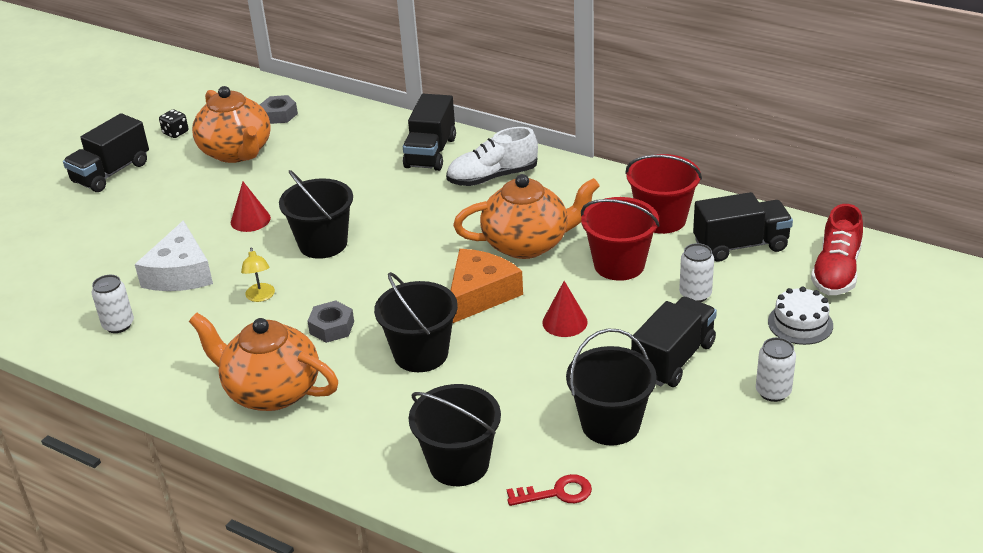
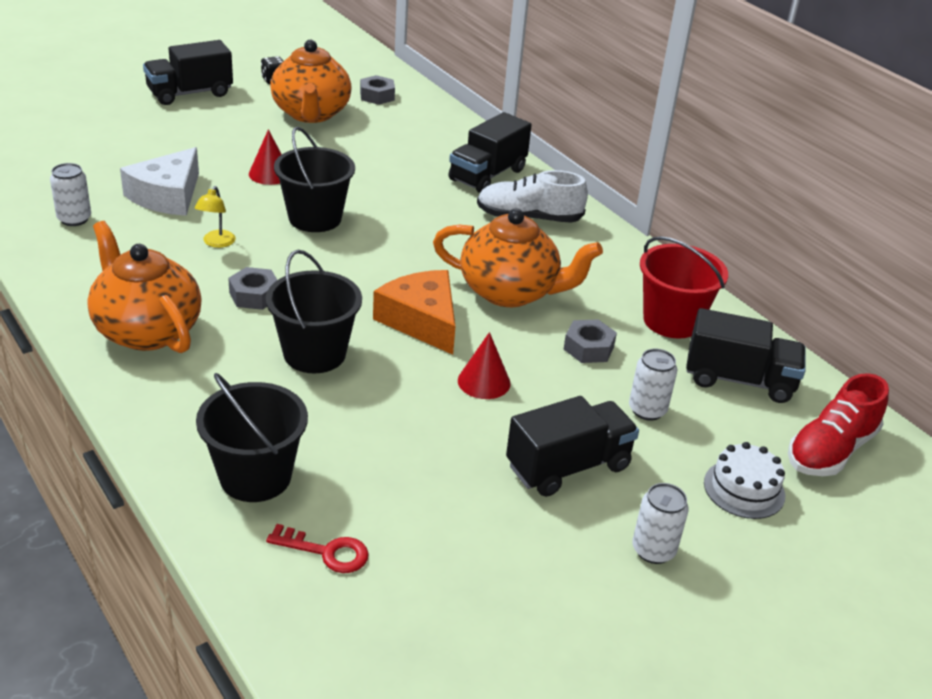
camera: 20 degrees right, 0 degrees up
orange cheese [450,249,523,324] -> orange cheese turned 90 degrees counterclockwise [373,270,456,355]
black bucket [566,329,657,446] -> none
red bucket [581,197,660,281] -> grey nut [564,319,617,363]

